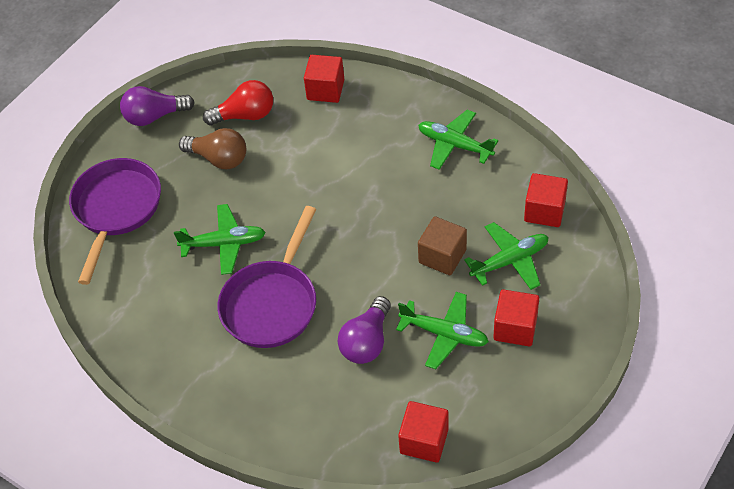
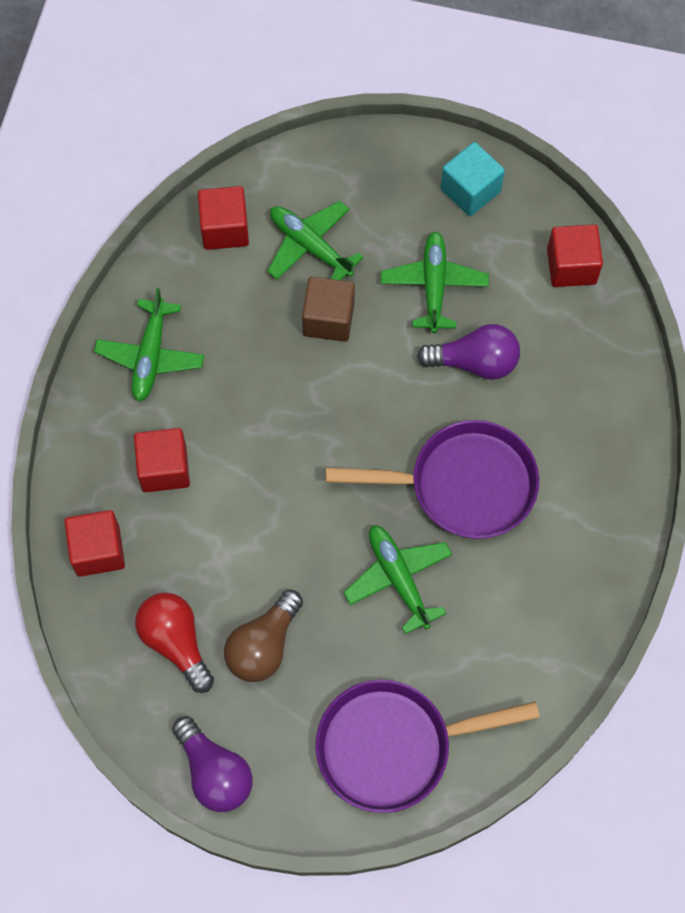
camera: 115 degrees left, 15 degrees up
brown light bulb [179,128,246,169] -> brown light bulb turned 150 degrees counterclockwise [224,590,303,682]
red cube [493,289,539,346] -> red cube moved to [134,428,190,492]
none -> turquoise cube [440,142,505,216]

